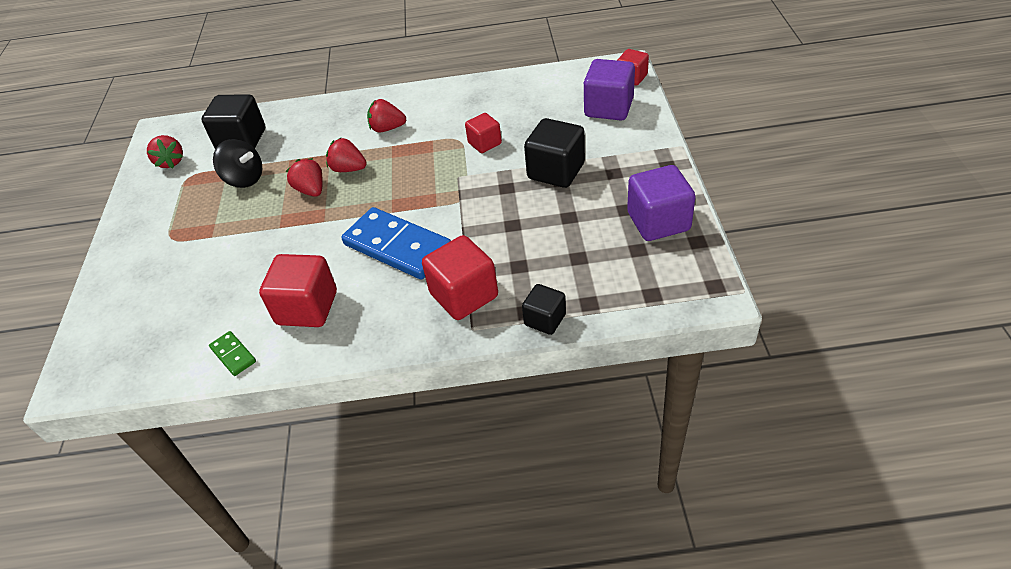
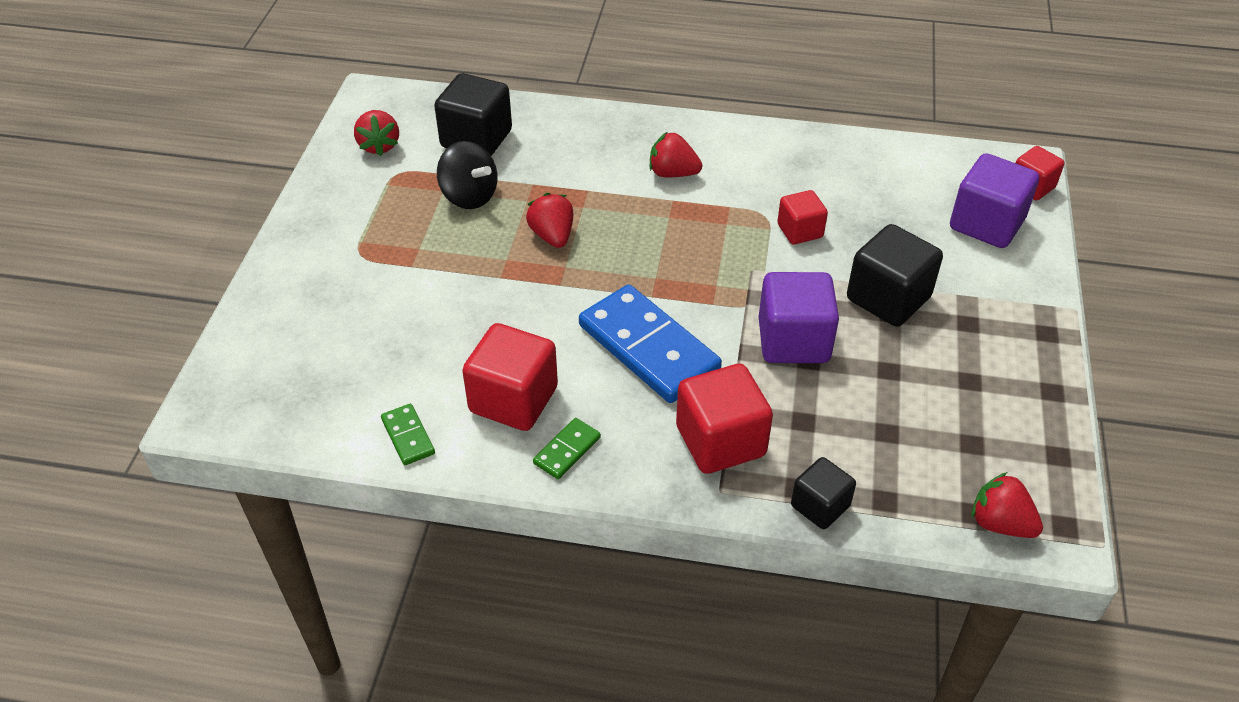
camera: 10 degrees right, 0 degrees up
red strawberry [326,138,367,172] -> red strawberry moved to [971,472,1043,538]
purple cube [627,165,695,241] -> purple cube moved to [759,272,839,363]
none -> green domino [533,418,601,479]

